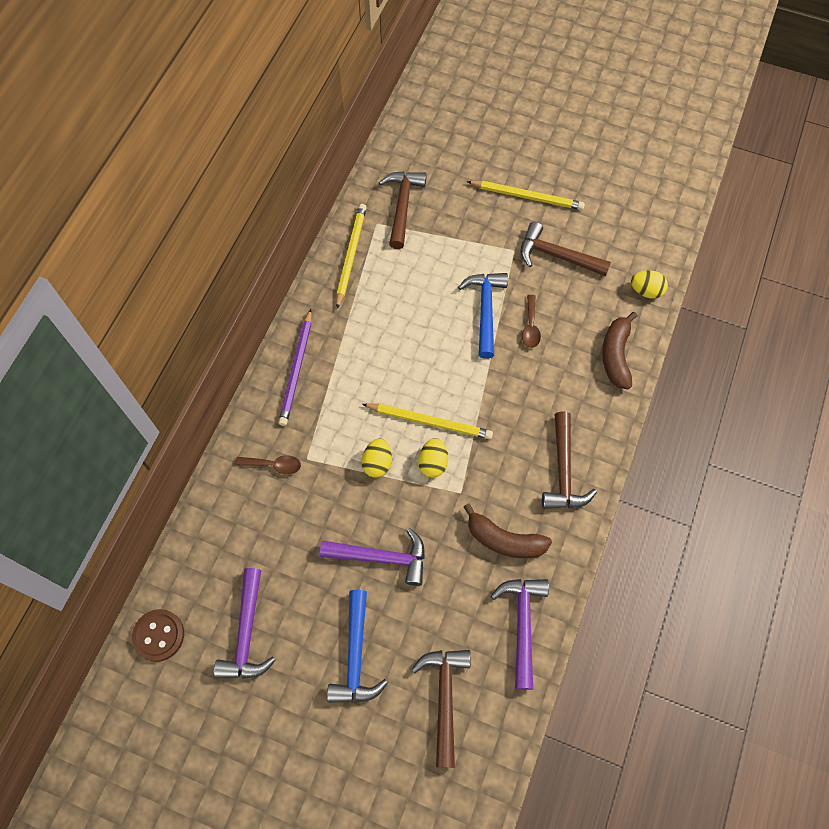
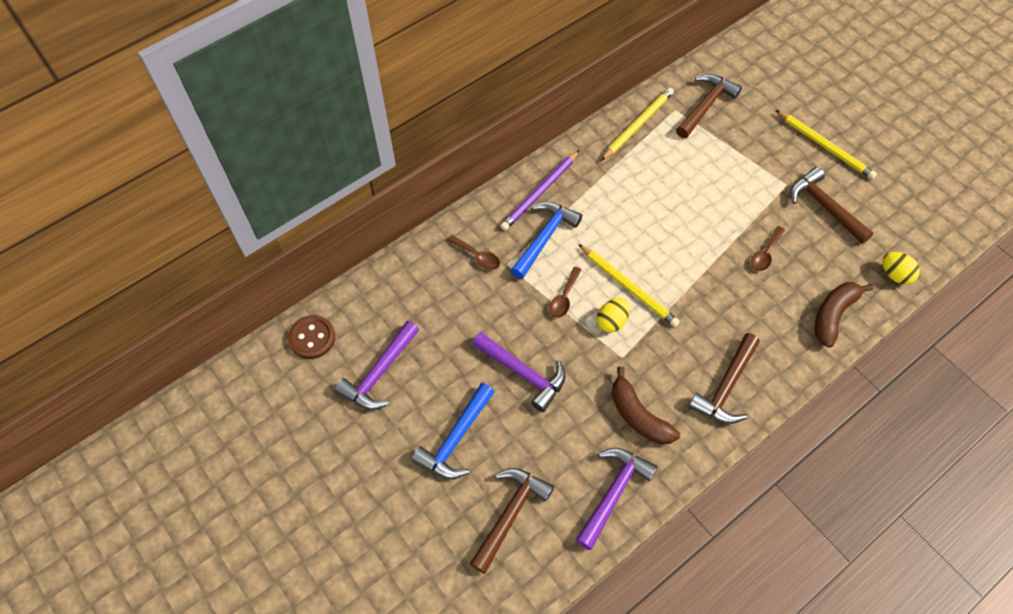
camera: 30 degrees right, 5 degrees down
yellow egg [362,438,392,478] -> brown spoon [549,267,581,318]
blue hammer [458,273,508,359] -> blue hammer moved to [511,202,582,279]

